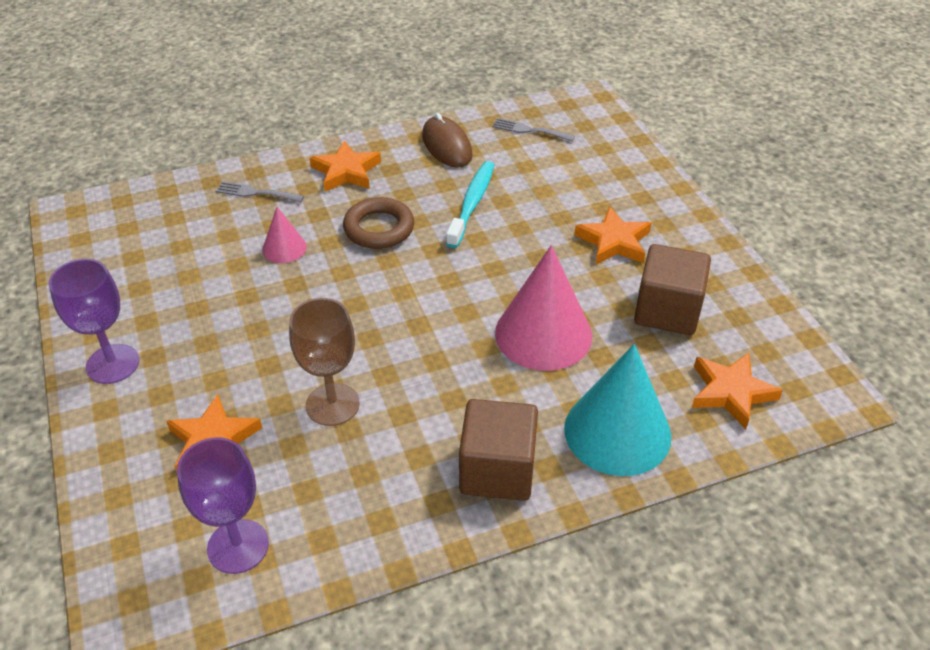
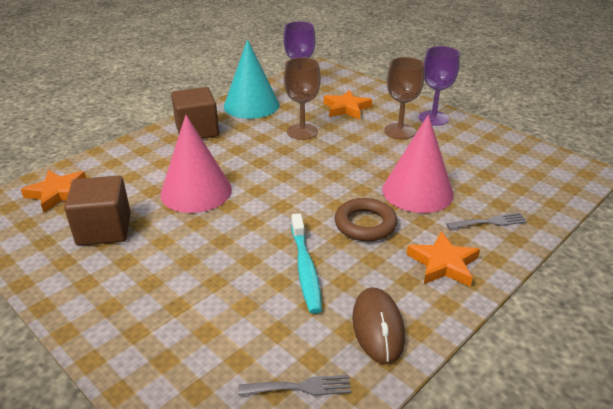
camera: 155 degrees right, 10 degrees down
pink cone [262,207,307,263] -> pink cone [382,114,454,213], size x2.02
brown mouse [422,113,473,168] -> brown mouse turned 45 degrees clockwise [352,287,405,364]
turquoise cone [564,344,671,476] -> turquoise cone moved to [224,39,279,119]
orange star [575,207,651,264] -> none
none -> brown goblet [384,57,424,139]

